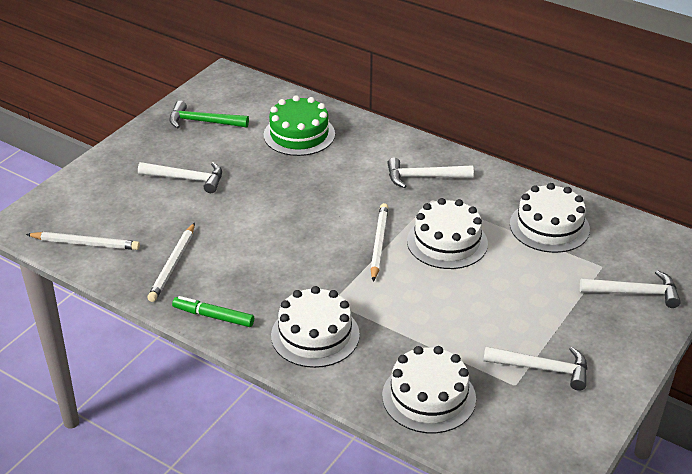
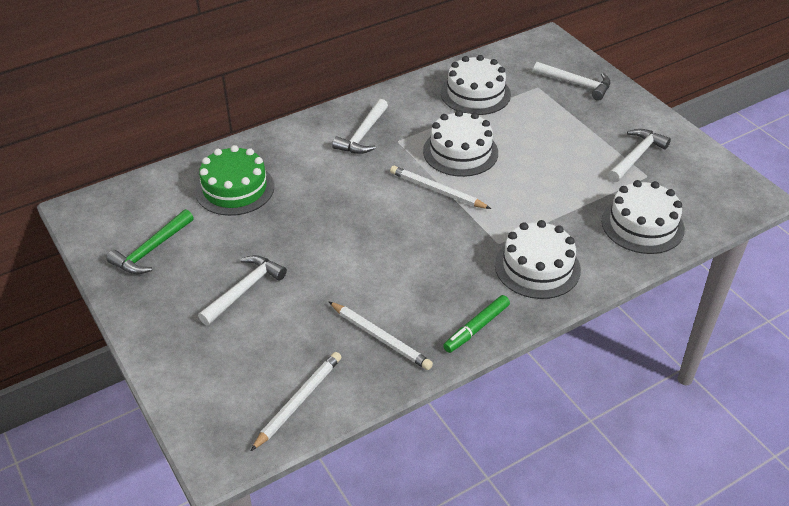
camera: 65 degrees left, 5 degrees up
white hammer [580,270,681,308] -> white hammer turned 90 degrees clockwise [533,62,610,101]

